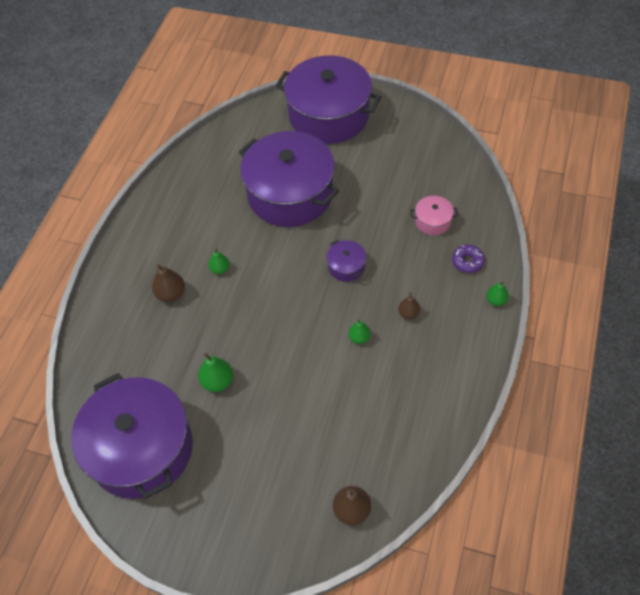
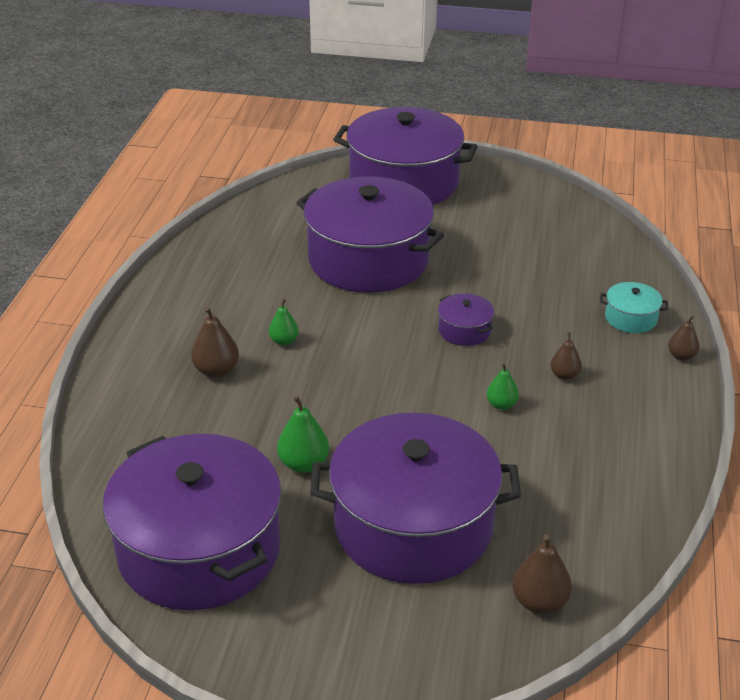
camera: 10 degrees left, 20 degrees down
pink pot [411,196,458,235] -> none
purple donut [452,245,485,273] -> turquoise pot [600,282,668,333]
green pear [486,281,509,306] -> brown pear [668,315,700,361]
none -> purple pot [310,413,521,584]

